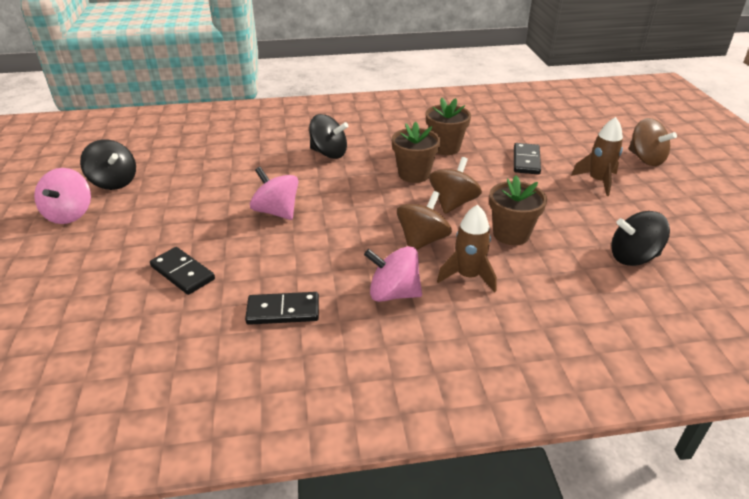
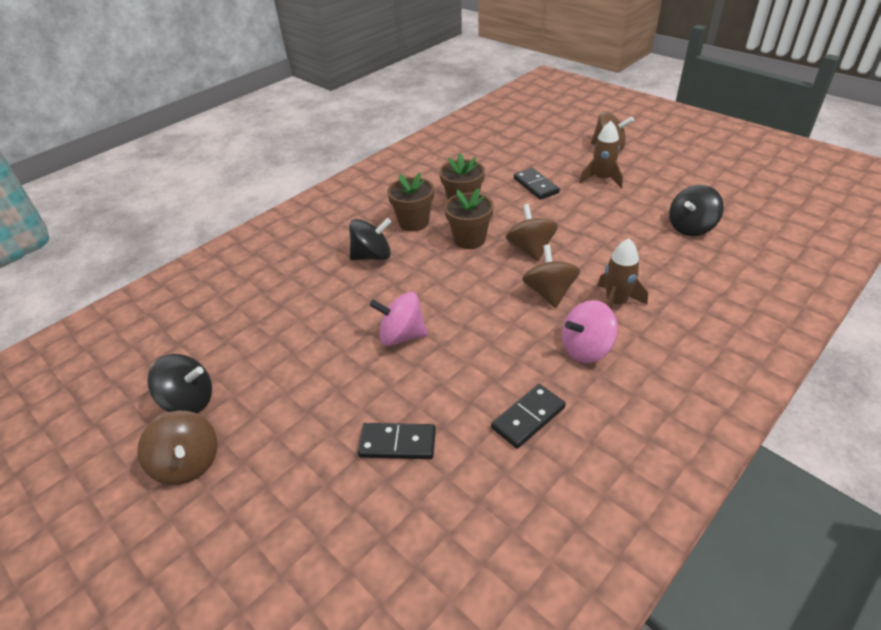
camera: 35 degrees left, 5 degrees up
pink spinning top [34,168,91,224] -> brown spinning top [137,411,218,485]
brown flower pot [489,176,547,245] -> brown flower pot moved to [387,173,434,231]

